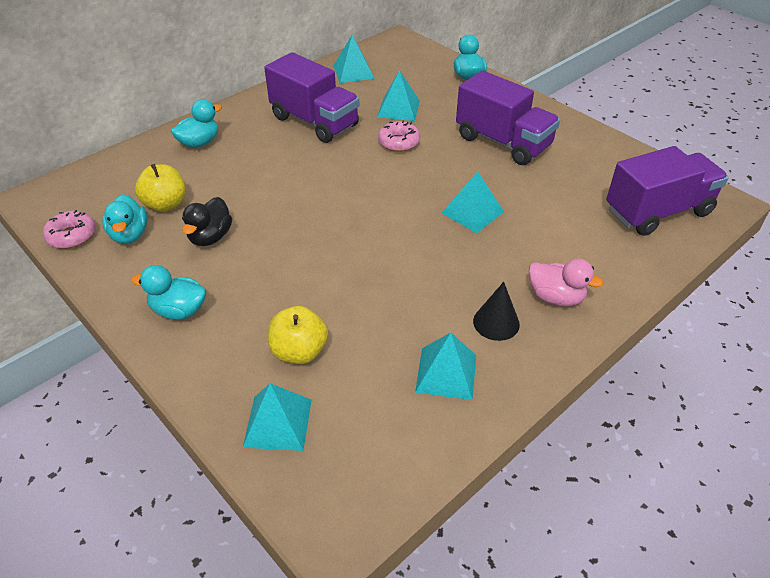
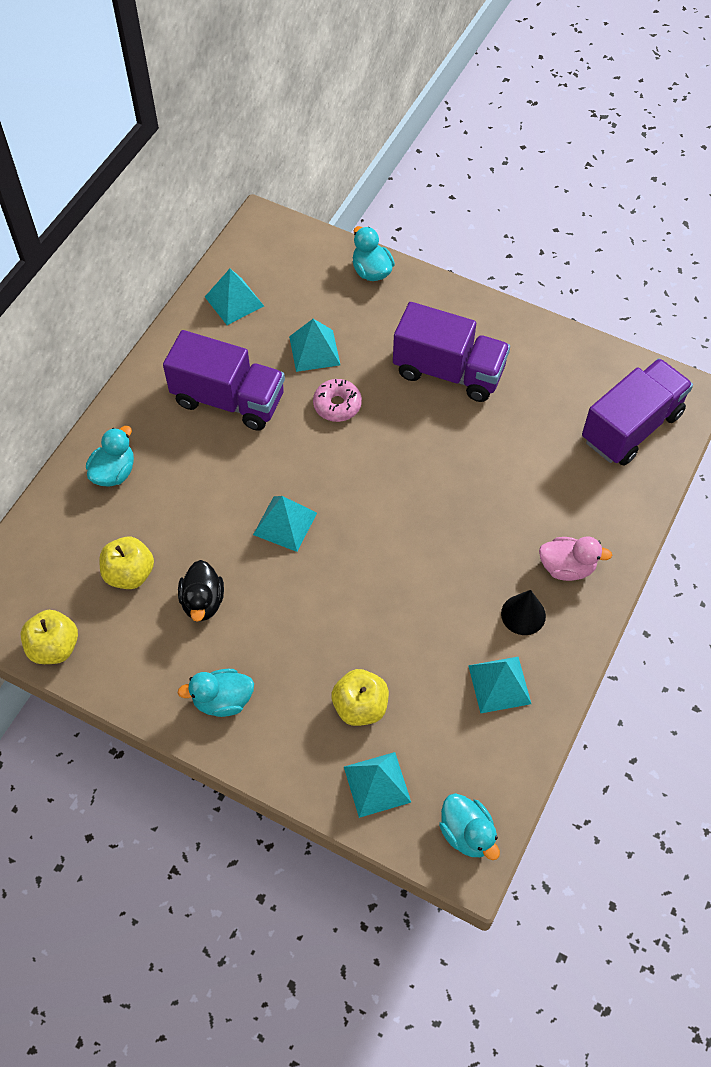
camera: 20 degrees left, 15 degrees up
pink donut [43,210,96,249] -> yellow apple [21,610,78,664]
turquoise duck [102,194,148,244] -> turquoise duck moved to [439,793,500,860]
turquoise pyramid [442,171,504,233] -> turquoise pyramid moved to [253,496,317,552]

